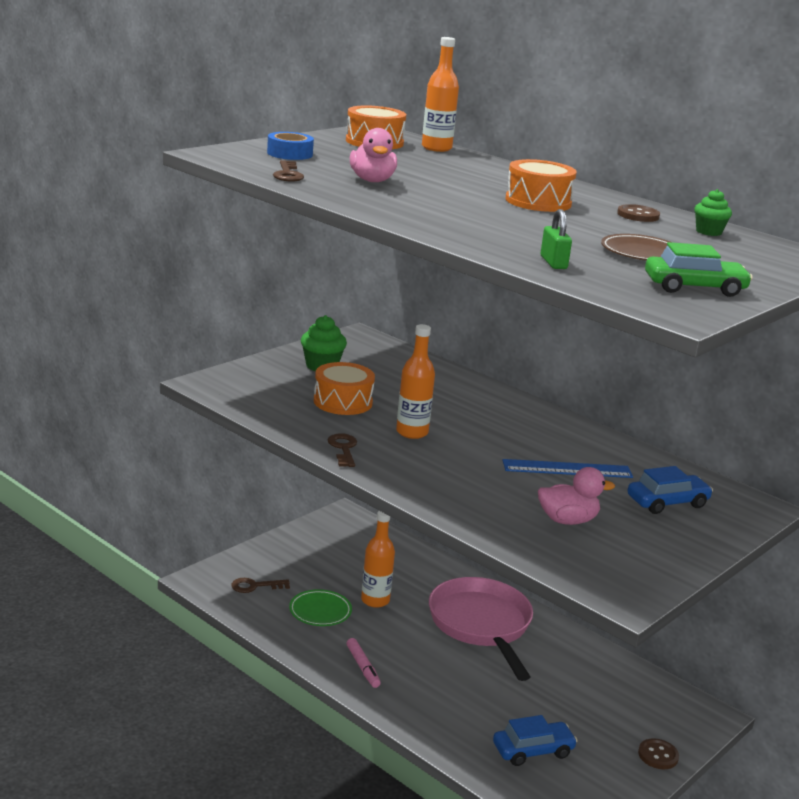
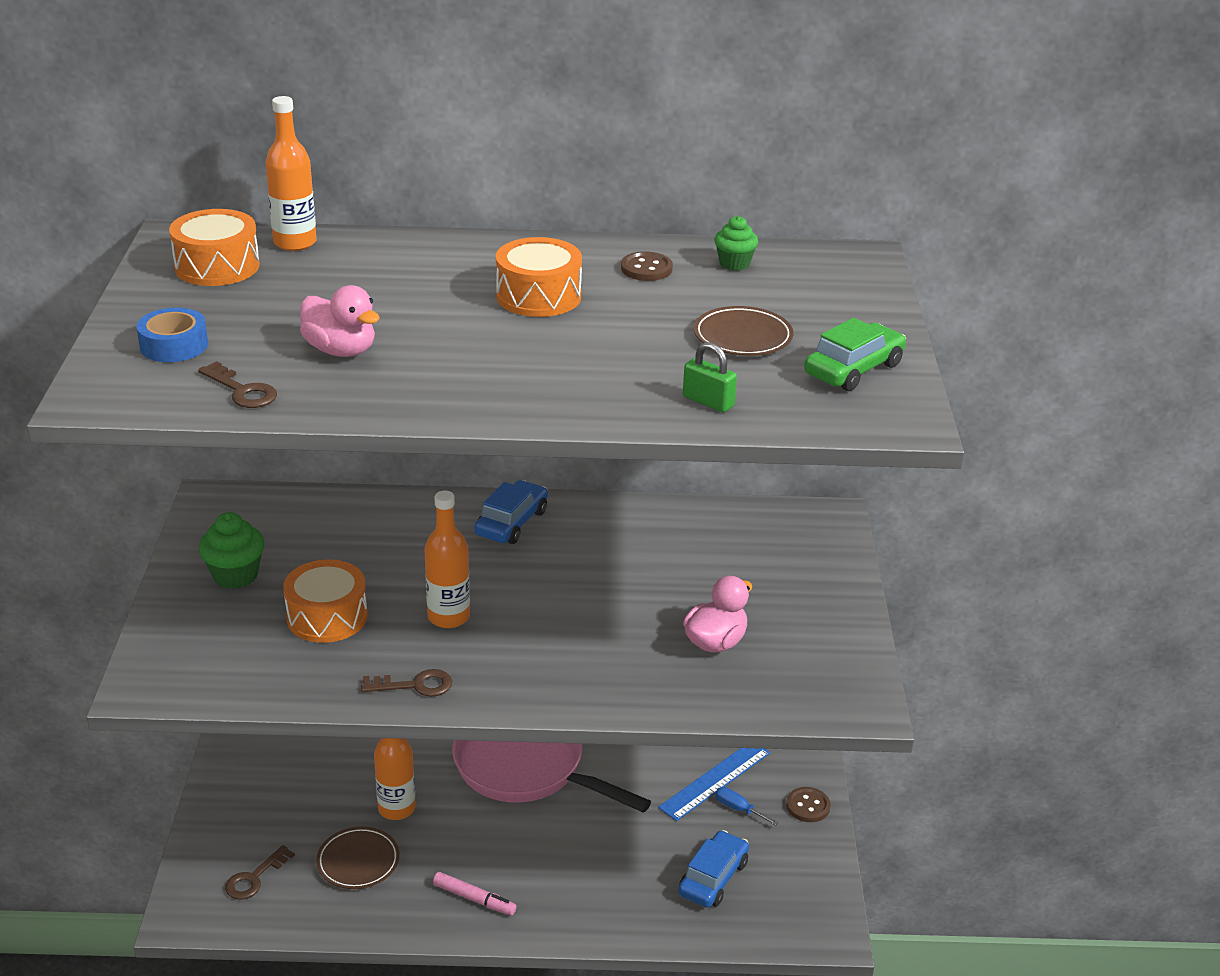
camera: 40 degrees left, 10 degrees up
green plate [289,589,352,626] -> brown plate [316,826,400,889]
brown key [328,433,357,467] -> brown key turned 135 degrees clockwise [361,669,452,697]
blue ruler [502,459,633,478] -> blue ruler moved to [658,748,770,821]
blue car [627,466,713,514] -> blue car moved to [474,480,548,544]
none -> blue screwdriver [715,787,779,825]

